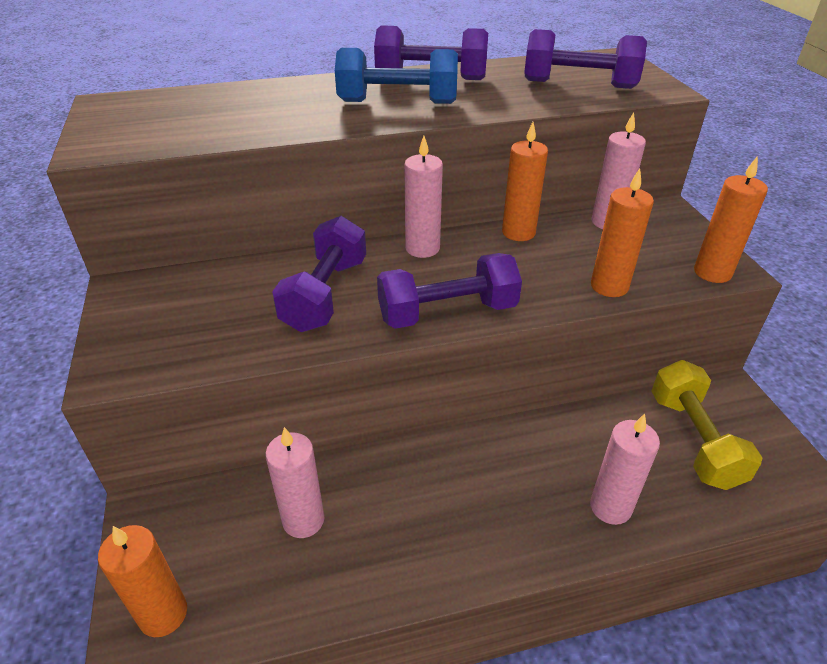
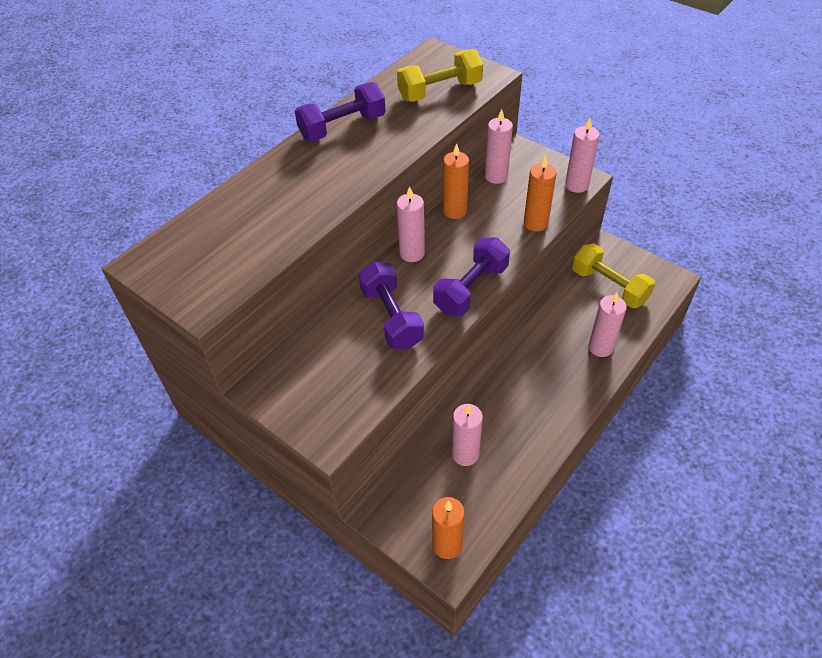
camera: 35 degrees left, 10 degrees up
blue dumbbell [335,48,458,104] -> none
purple dumbbell [524,29,647,89] -> yellow dumbbell [397,49,483,102]
orange candle [694,156,768,283] -> pink candle [565,118,600,193]

